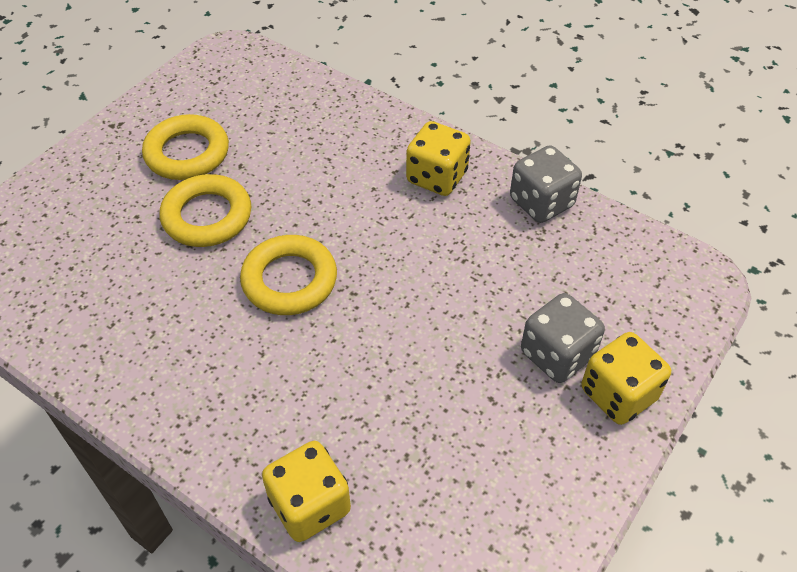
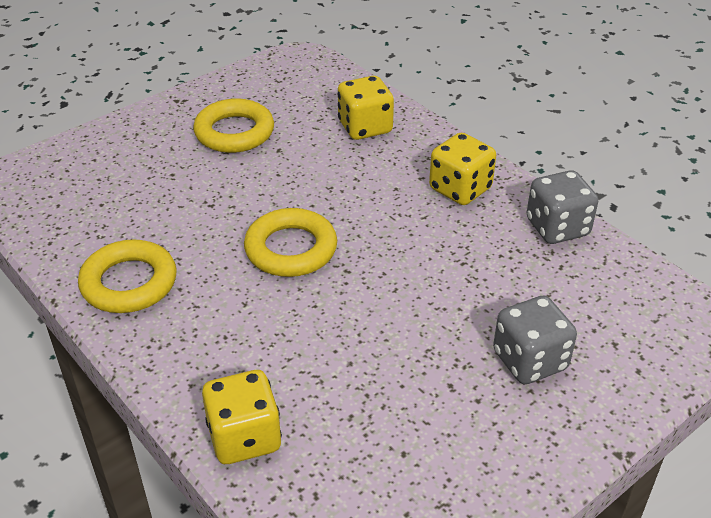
camera: 15 degrees right, 10 degrees down
yellow ring [160,174,251,247] -> yellow ring moved to [78,240,177,313]
yellow dice [581,332,671,425] -> yellow dice moved to [338,76,394,140]

